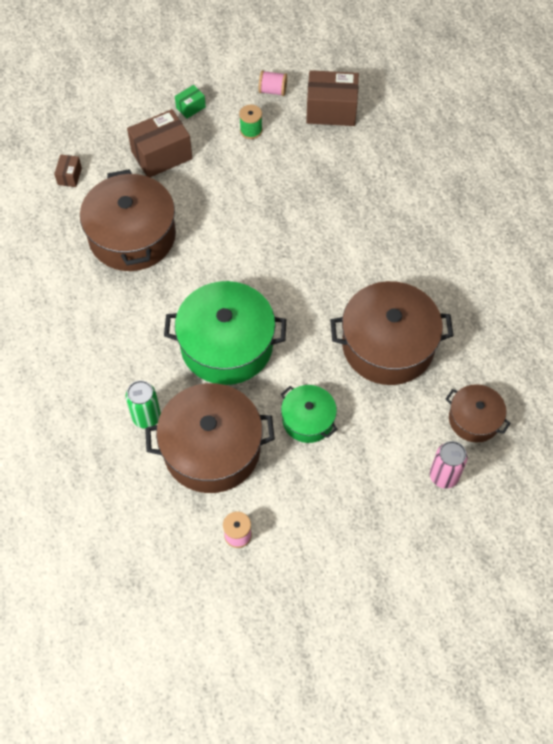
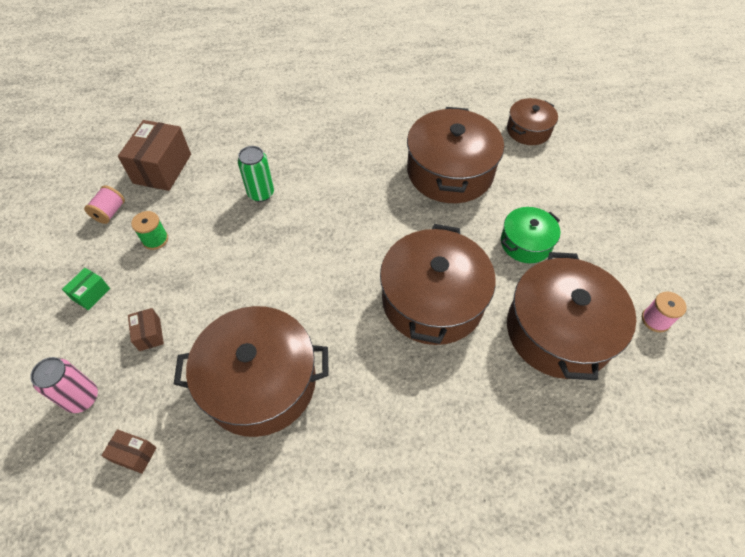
camera: 80 degrees left, 5 degrees down
green can [126,380,161,429] -> green can moved to [238,146,274,202]
brown box [127,109,192,177] -> brown box [128,308,164,351], size x0.49
green pot [164,281,286,385] -> brown pot [380,224,496,345]
green box [175,85,206,119] -> green box turned 60 degrees clockwise [62,268,110,310]
pink can [430,441,468,488] -> pink can moved to [30,357,98,413]

